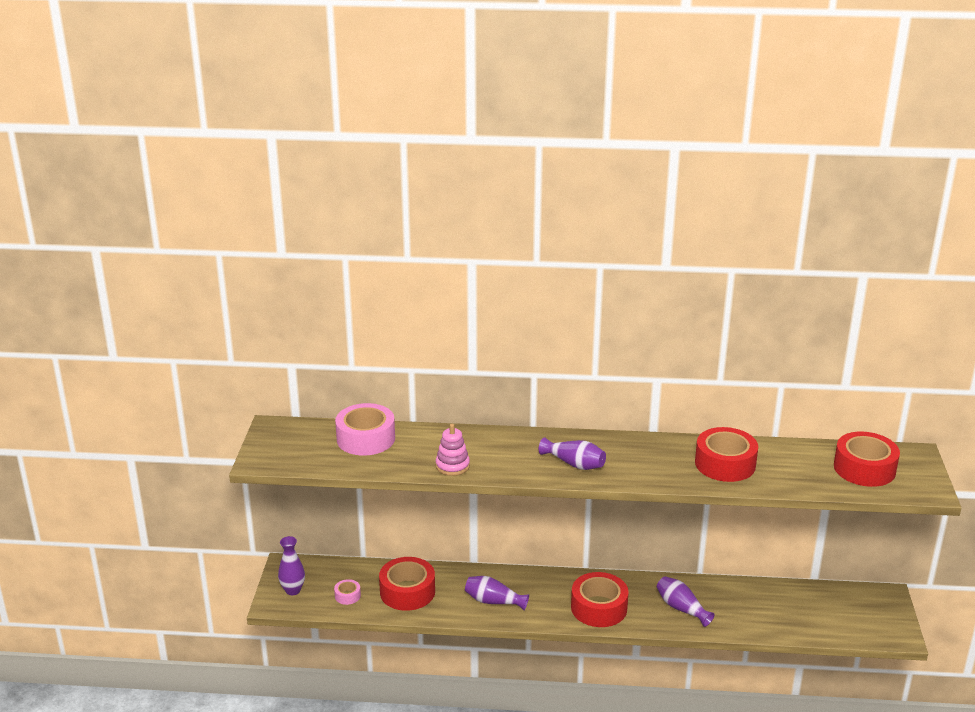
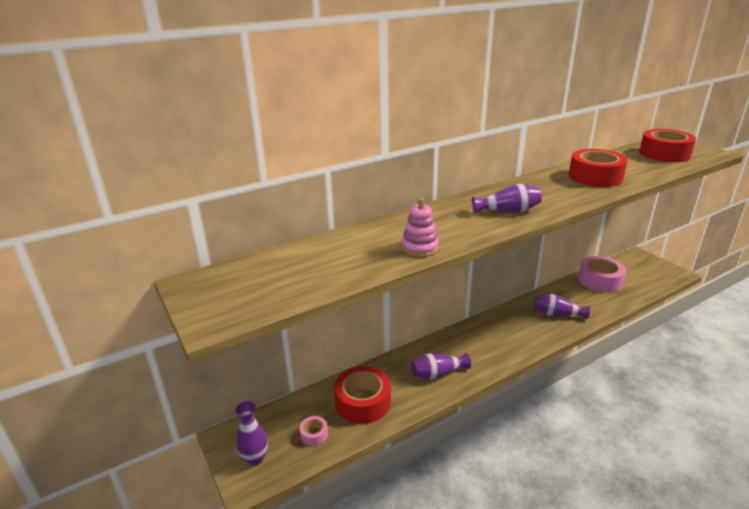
camera: 35 degrees left, 0 degrees up
pink tape [335,403,395,455] -> pink tape moved to [578,256,626,293]
red tape [571,572,629,627] -> none

